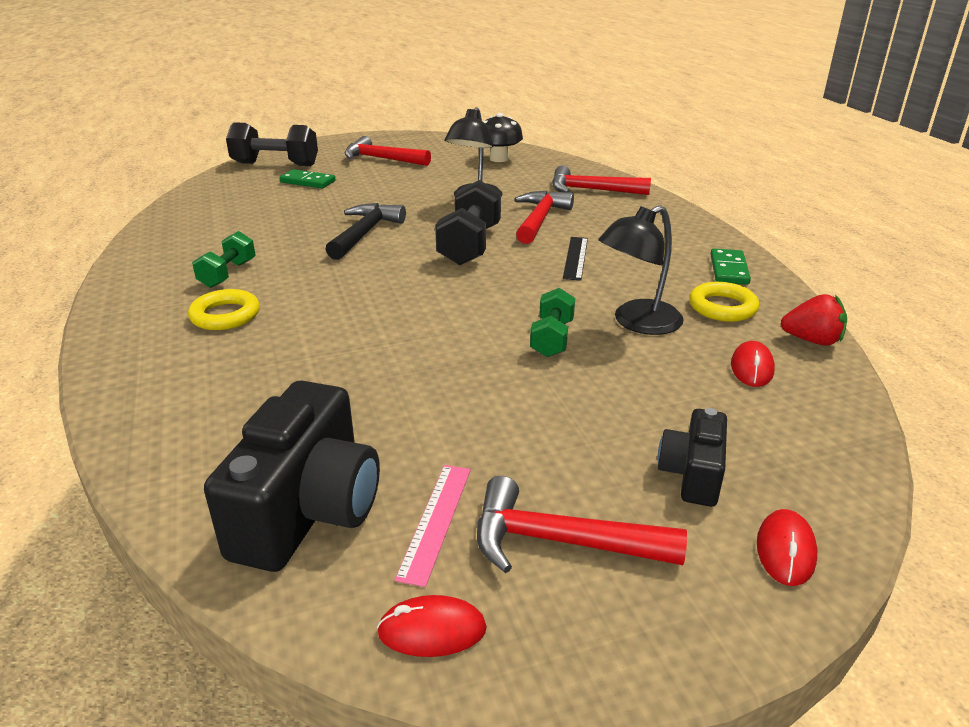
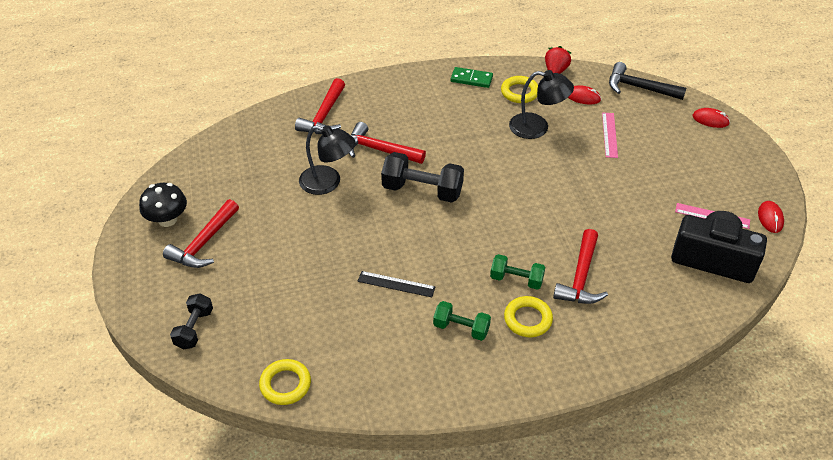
camera: 85 degrees left, 15 degrees up
black dumbbell [226,122,318,166] -> black dumbbell [170,293,213,349], size x0.61
green domino [279,169,336,188] -> none
black hammer [325,203,406,260] -> black hammer moved to [609,62,686,100]
red hammer [477,476,687,573] -> red hammer moved to [553,229,608,304]
black mushroom [483,113,523,162] -> black mushroom moved to [139,183,187,227]
green dumbbell [530,288,575,357] -> green dumbbell moved to [490,254,545,290]
black ruler [563,237,588,281] -> black ruler moved to [357,271,436,297]
black lamp [598,205,684,335] -> black lamp turned 45 degrees counterclockwise [509,70,574,139]
black camera [658,408,727,507] -> none
none -> yellow ring [259,359,311,405]
none -> pink ruler [602,113,618,158]

